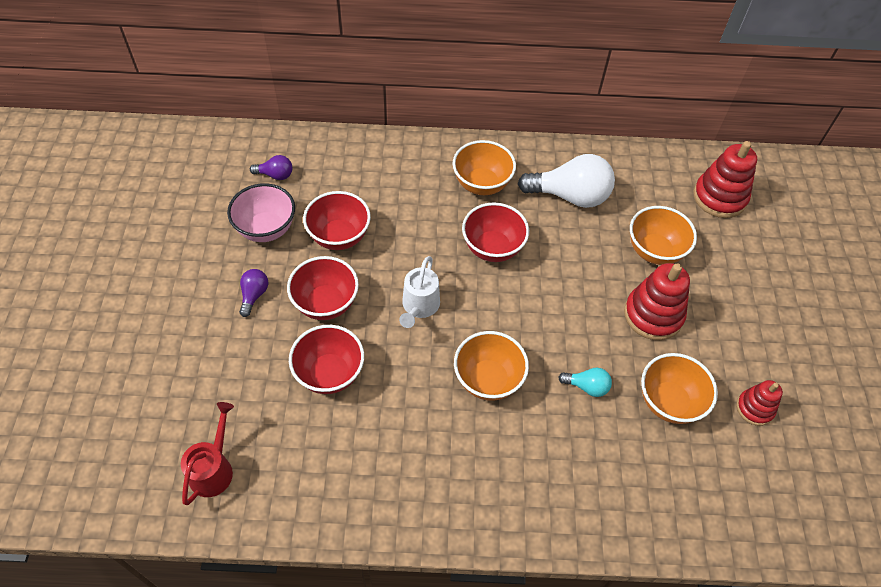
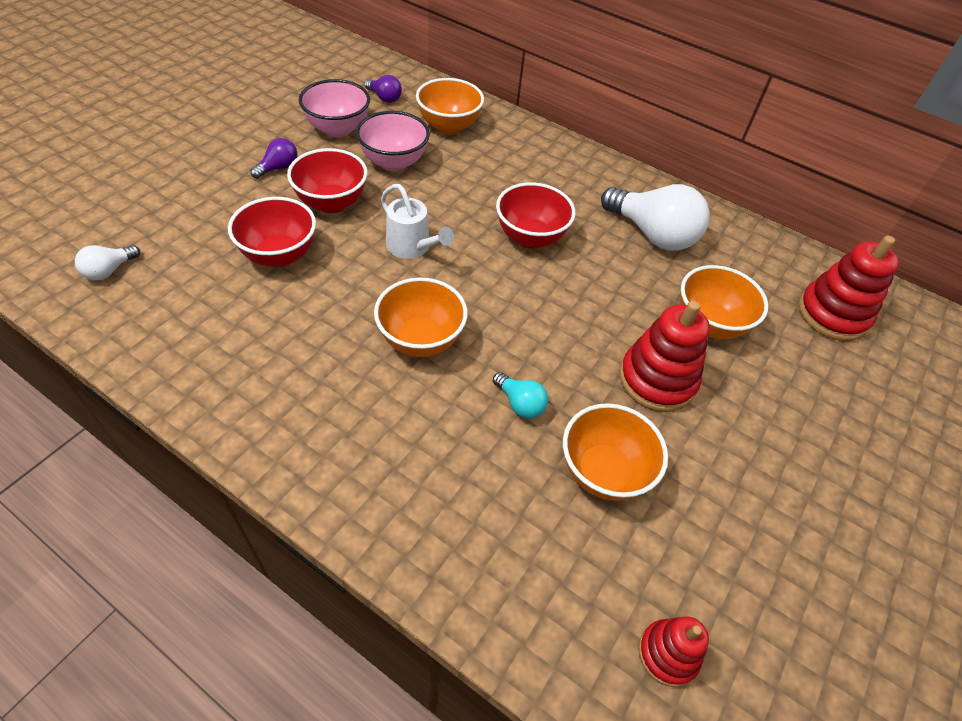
camera: 30 degrees right, 5 degrees down
red watering can [181,402,234,505] -> white light bulb [75,245,140,280]
red bowl [303,191,371,250] -> pink bowl [356,111,430,171]
white watering can [399,256,440,328] -> white watering can turned 90 degrees counterclockwise [381,184,454,259]
orange bowl [453,140,516,195] -> orange bowl moved to [416,78,484,135]
red stacking toy [736,380,783,426] -> red stacking toy moved to [638,616,709,687]

